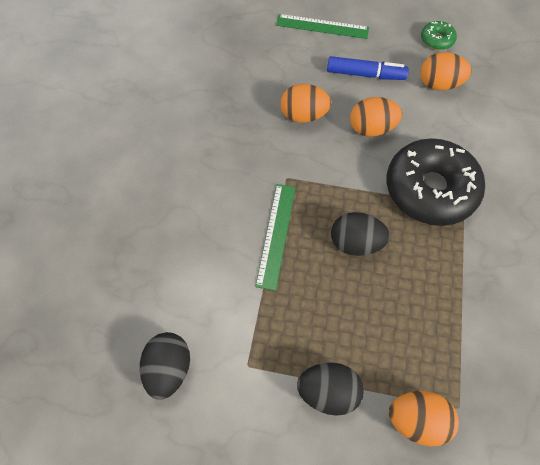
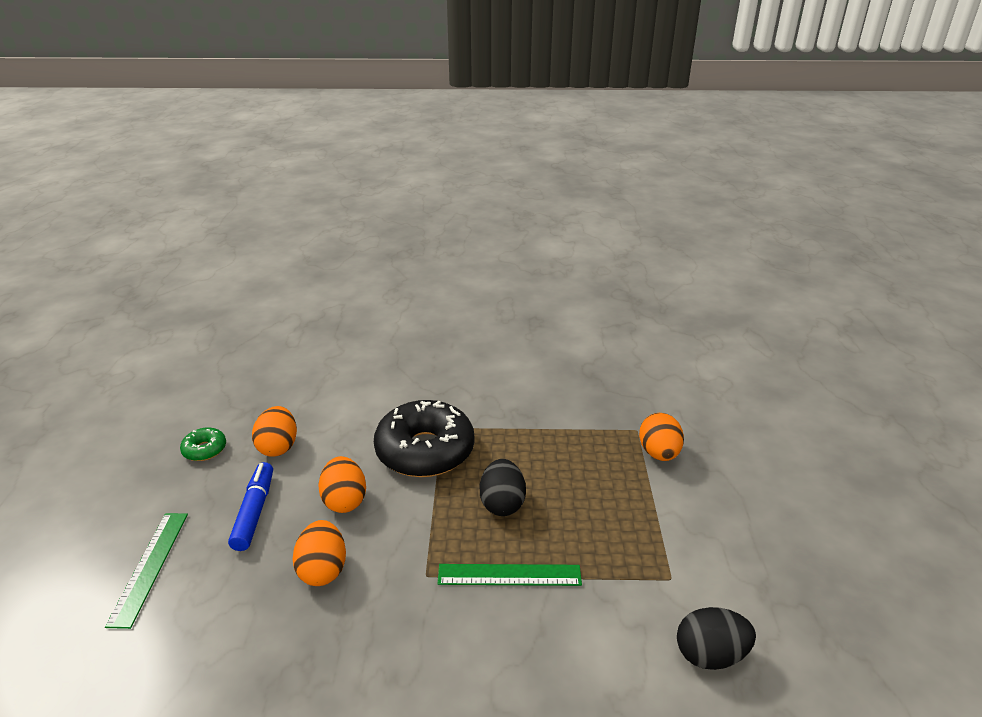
camera: 100 degrees left, 30 degrees down
black egg [297,363,364,416] -> none

